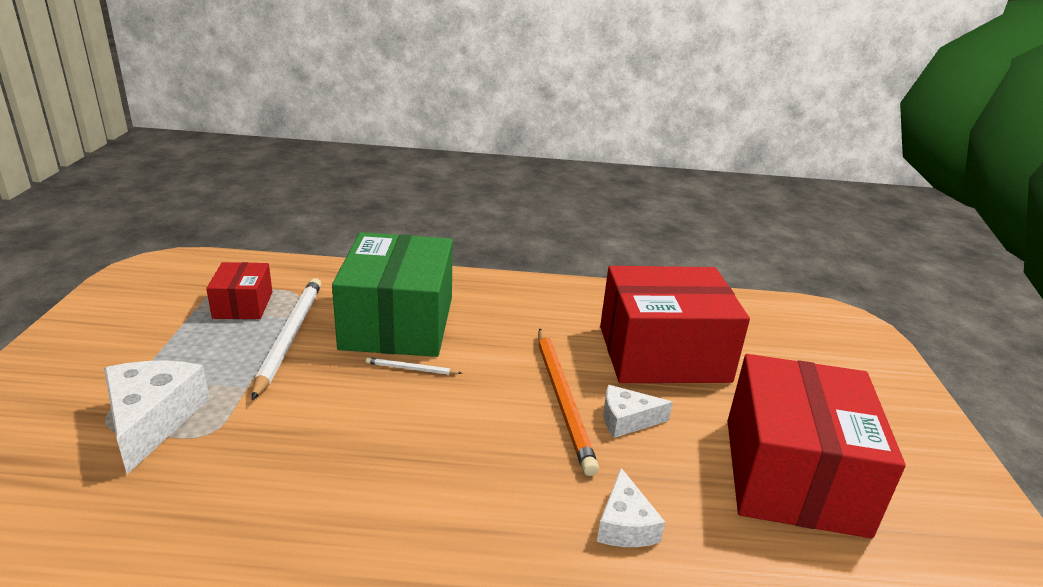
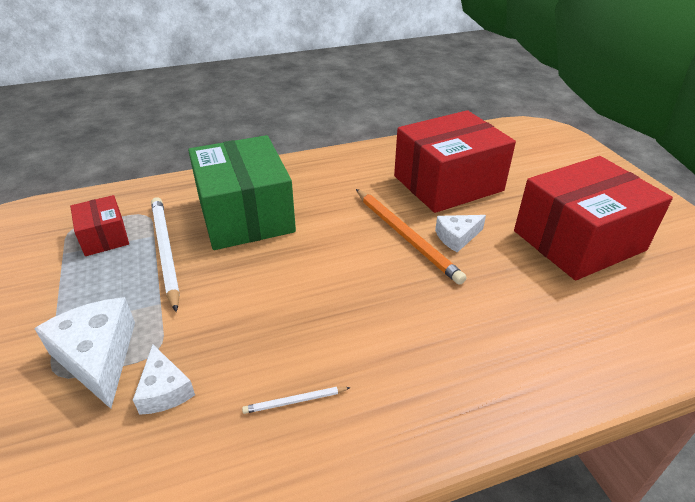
camera: 20 degrees left, 10 degrees up
white pencil [366,357,462,375] -> white pencil moved to [242,387,351,414]
white cheese [597,468,665,547] -> white cheese moved to [133,344,195,415]
red box [728,354,905,538] -> red box turned 75 degrees clockwise [514,156,673,280]

